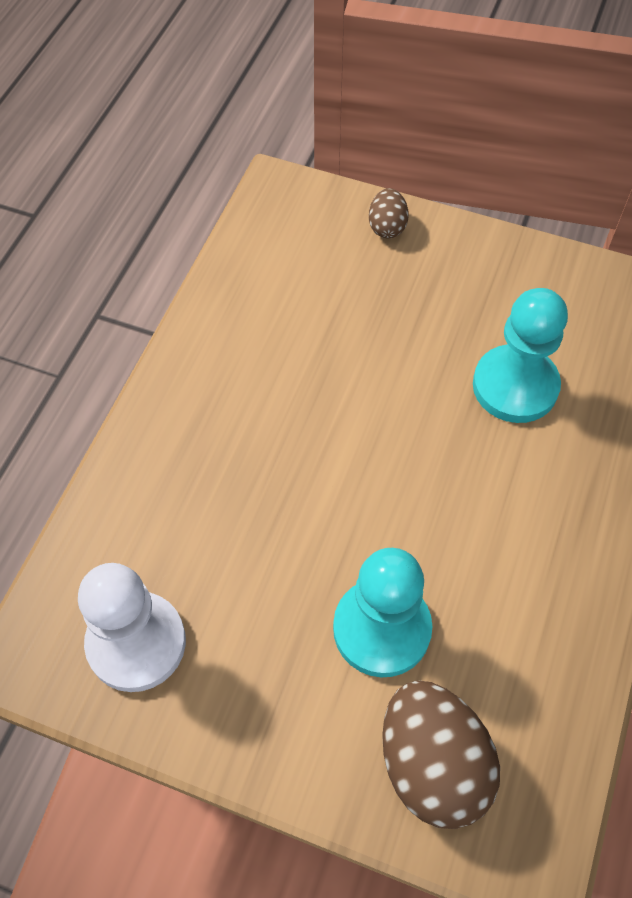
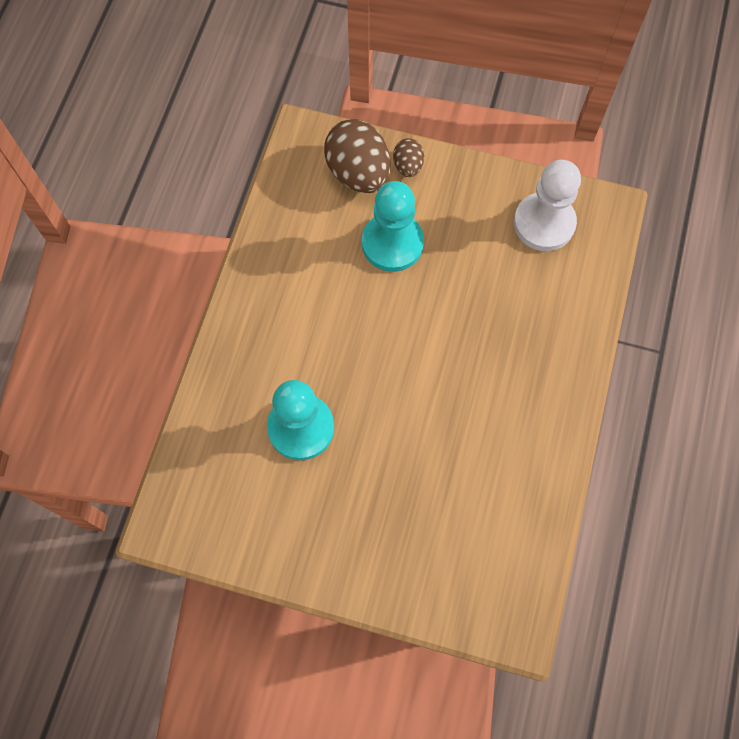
camera: 175 degrees right, 10 degrees up
brown egg [369,188,409,239] -> brown egg moved to [393,138,424,177]

